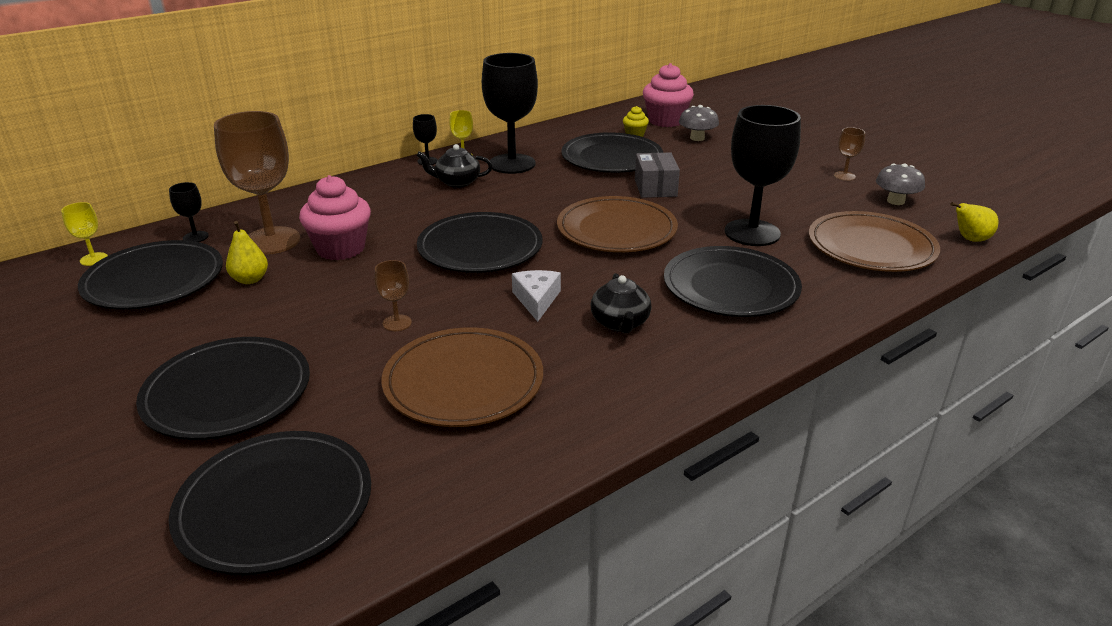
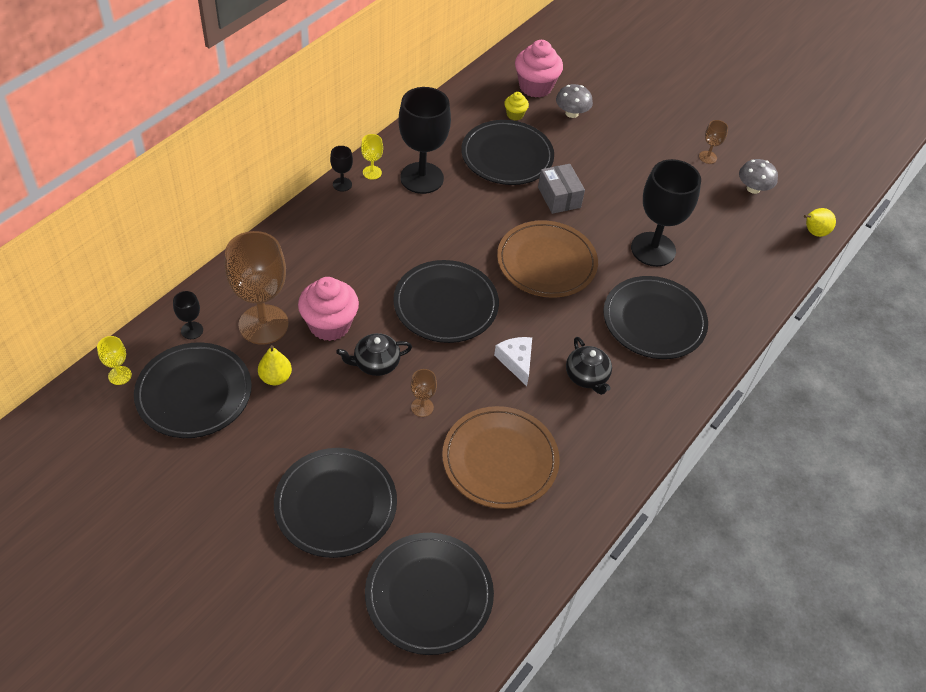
camera: 20 degrees left, 20 degrees up
black teapot [416,144,492,188] -> black teapot moved to [336,333,412,376]
brown plate [809,211,940,272] -> none

